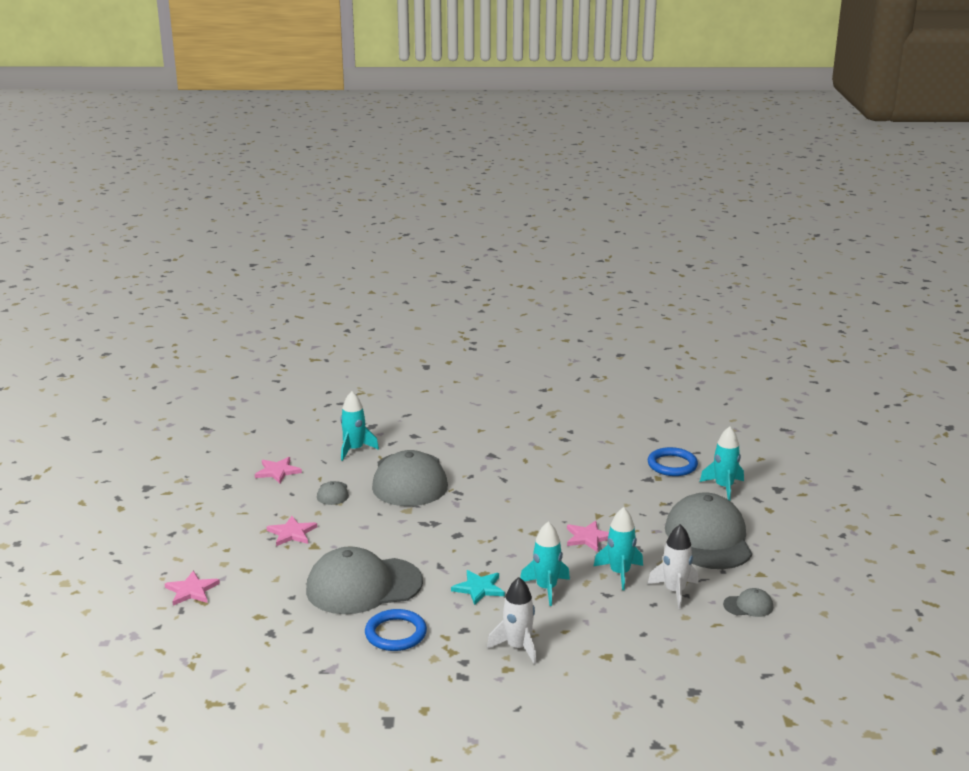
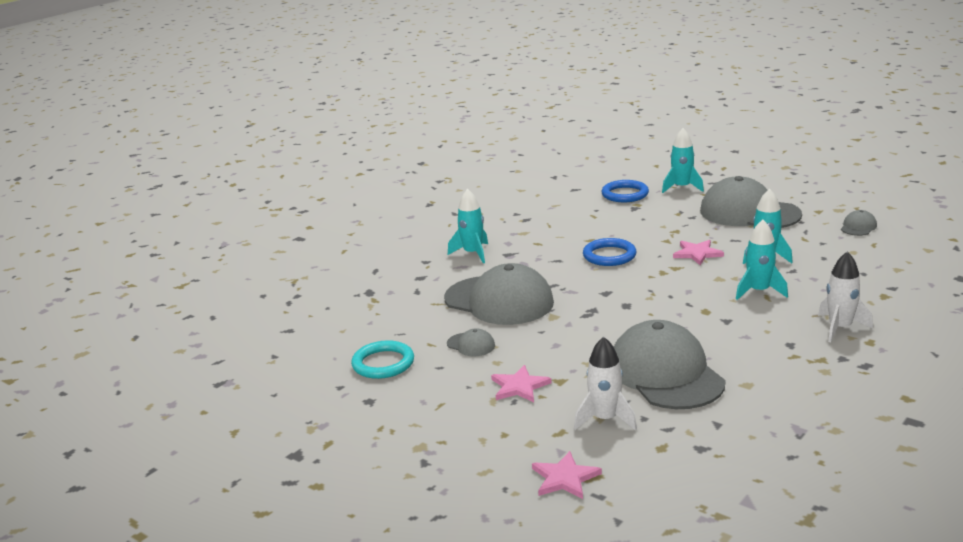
camera: 50 degrees left, 0 degrees up
pink star [255,457,302,483] -> turquoise ring [351,340,414,379]
grey cap [306,546,423,614] -> grey cap turned 135 degrees clockwise [614,320,725,409]
turquoise rocket [340,391,379,461] -> turquoise rocket moved to [448,189,488,263]
blue ring [365,609,427,651] -> blue ring moved to [583,238,636,266]
turquoise star [451,570,505,605] -> none
white rocket [648,524,698,609] -> white rocket moved to [574,336,637,431]

